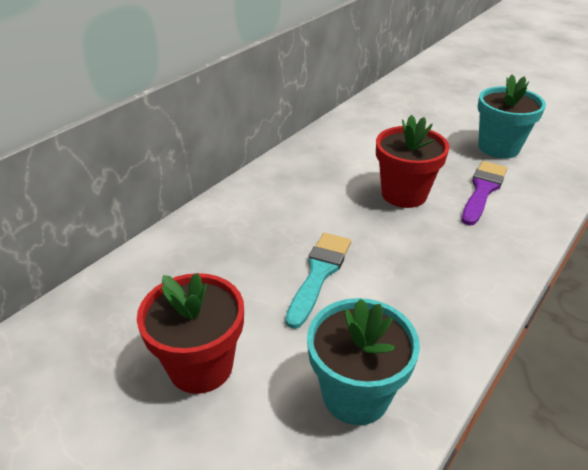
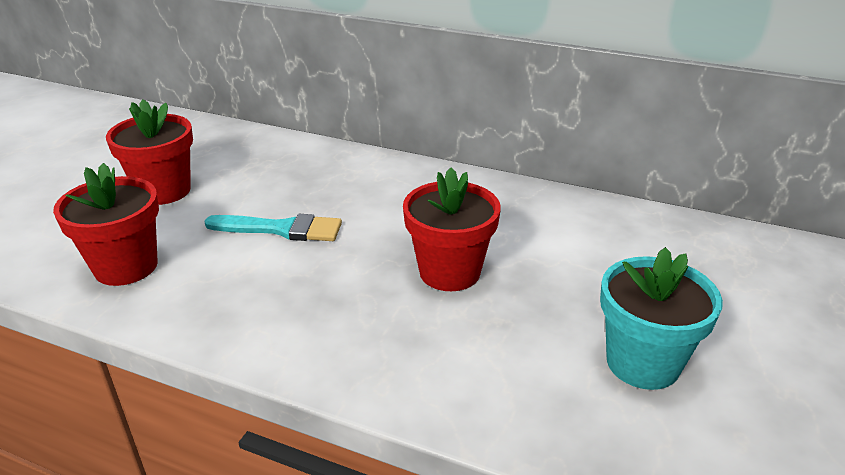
camera: 75 degrees right, 5 degrees down
turquoise flower pot [307,298,420,425] -> red flower pot [53,163,159,286]
purple brush [462,161,507,226] -> none

